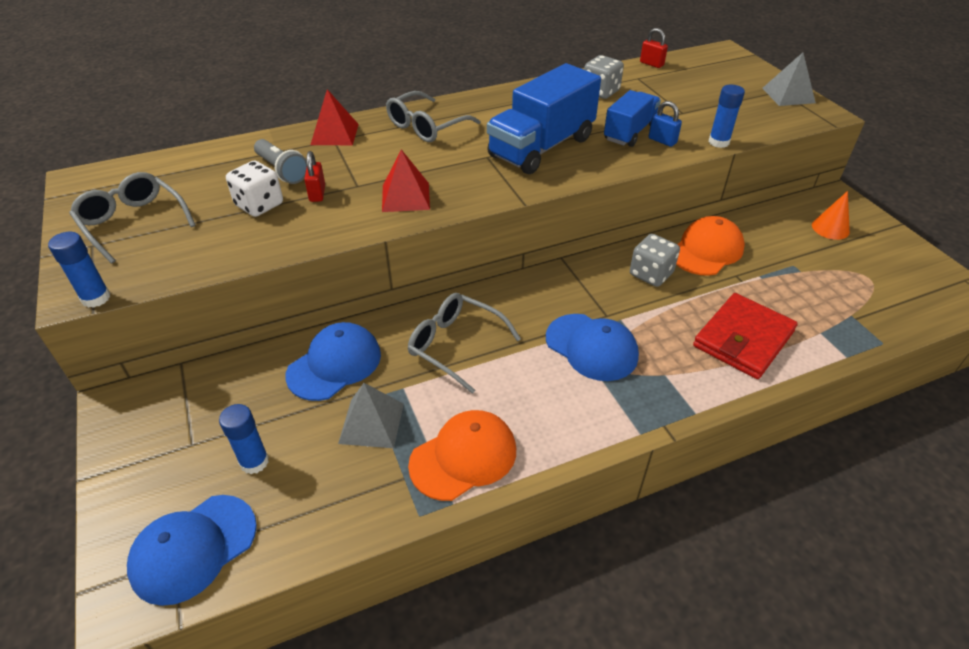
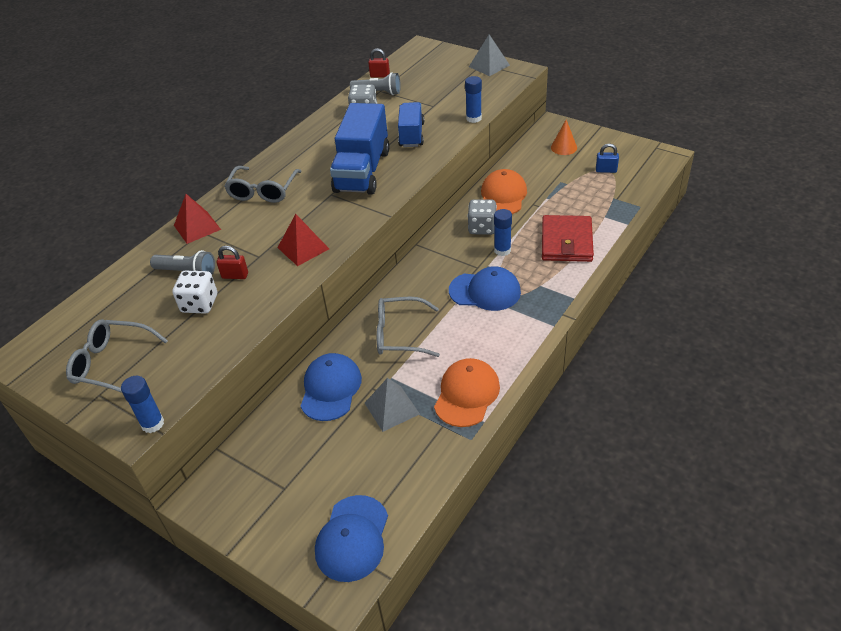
camera: 30 degrees left, 0 degrees up
blue glue stick [219,404,269,474] -> blue glue stick moved to [494,209,512,256]
red padlock [304,151,325,202] -> red padlock turned 45 degrees counterclockwise [217,246,248,279]
blue padlock [649,101,682,147] -> blue padlock moved to [596,144,619,173]
none -> grey flashlight [350,72,401,95]

